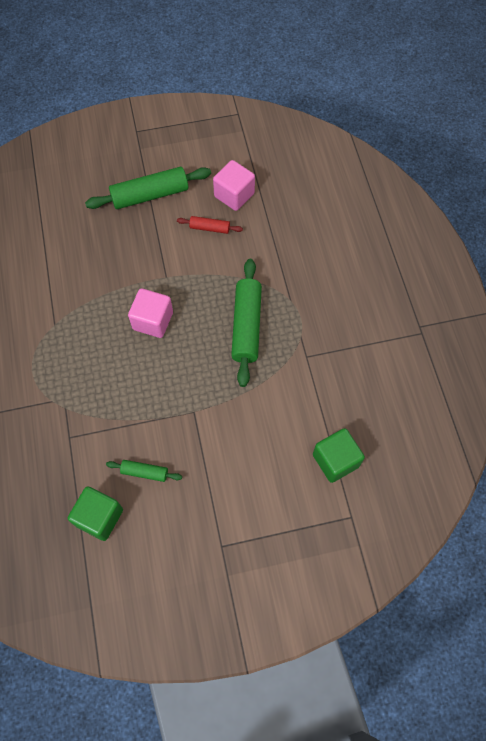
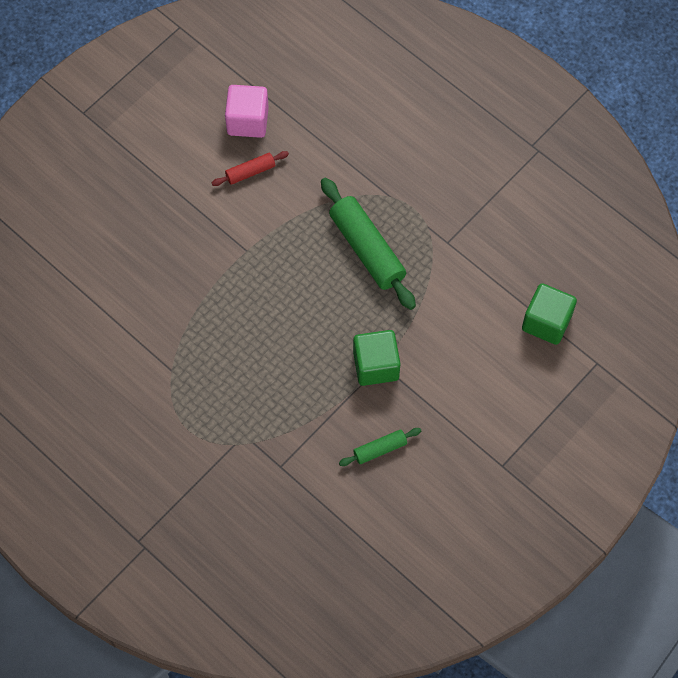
camera: 35 degrees left, 0 degrees up
green cube [68,486,123,541] -> green cube moved to [353,330,400,386]
green rolling pin [85,167,211,209] -> none
pink cube [128,288,173,338] -> none

